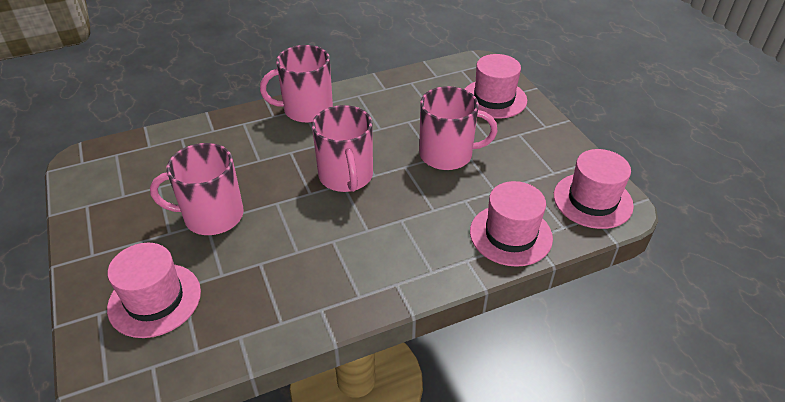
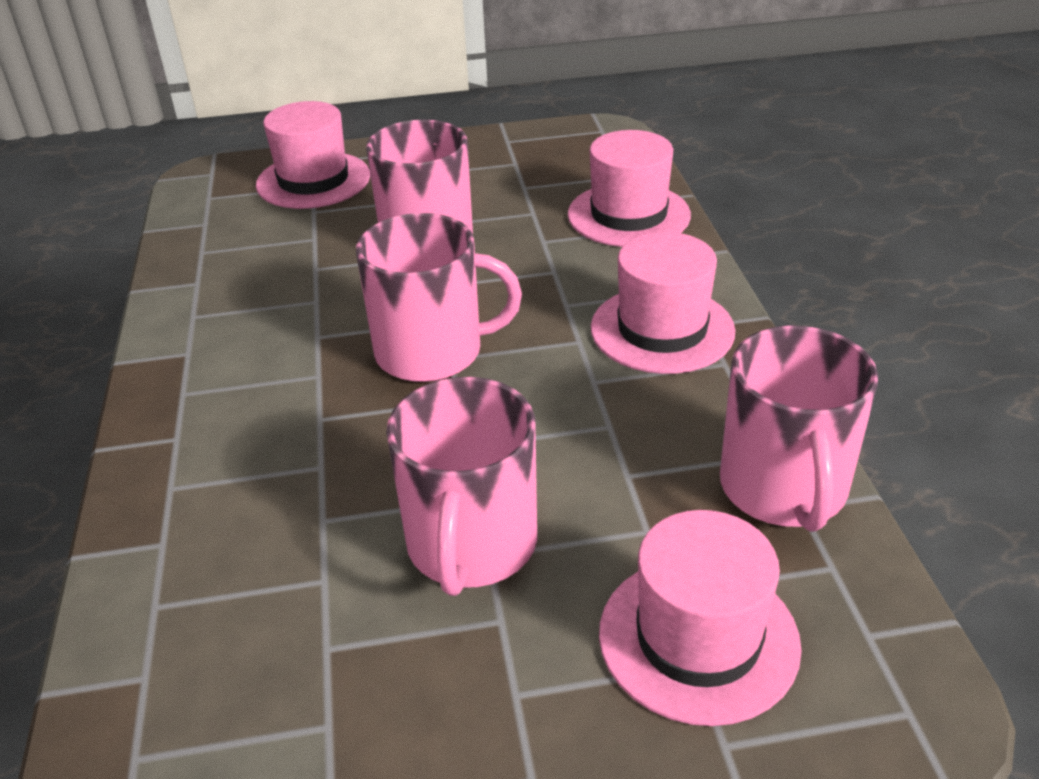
camera: 75 degrees left, 5 degrees down
pink mug [260,45,333,123] -> pink mug moved to [720,325,878,532]
pink hat [554,149,634,229] -> pink hat moved to [591,232,736,374]

